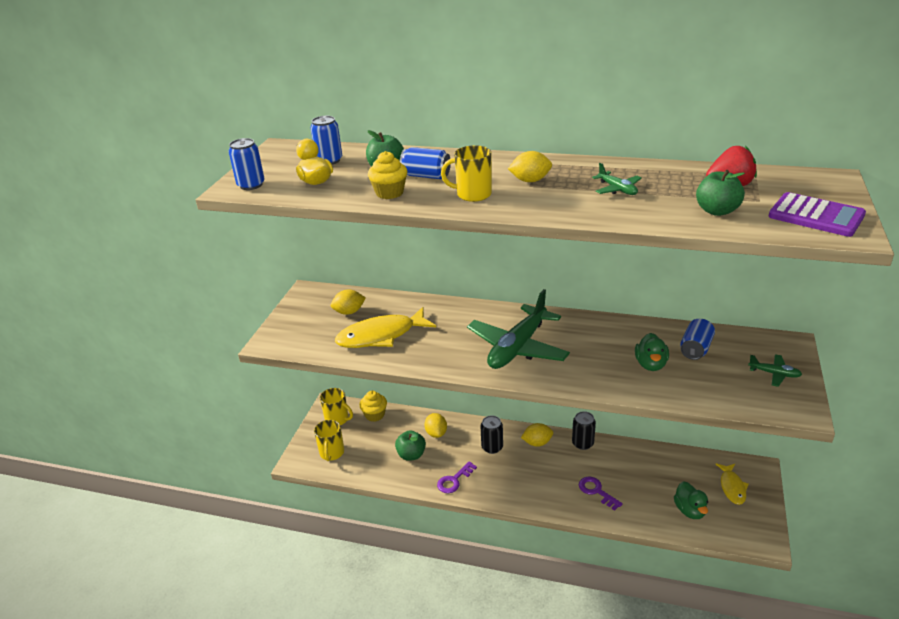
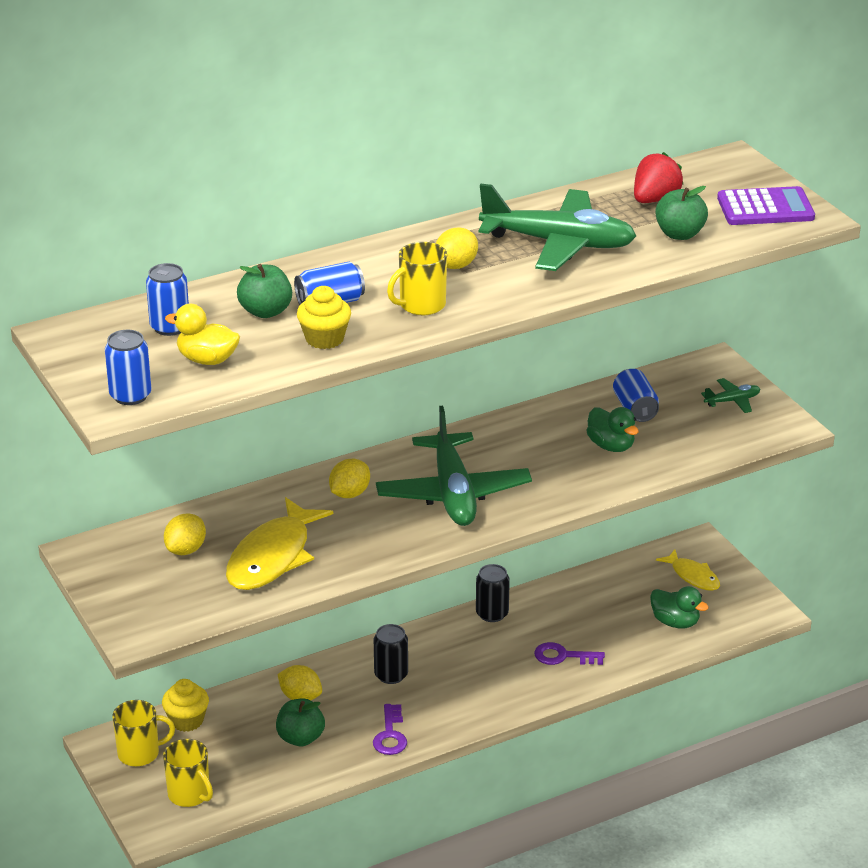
camera: 45 degrees left, 0 degrees up
yellow lemon [521,423,553,447] -> yellow lemon moved to [329,459,370,498]
green plane [592,163,642,195] -> green plane [479,184,636,271], size x2.33

